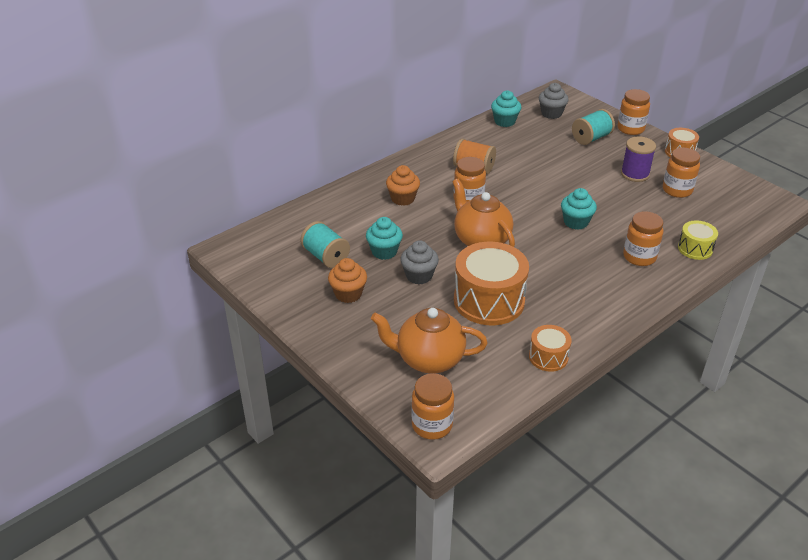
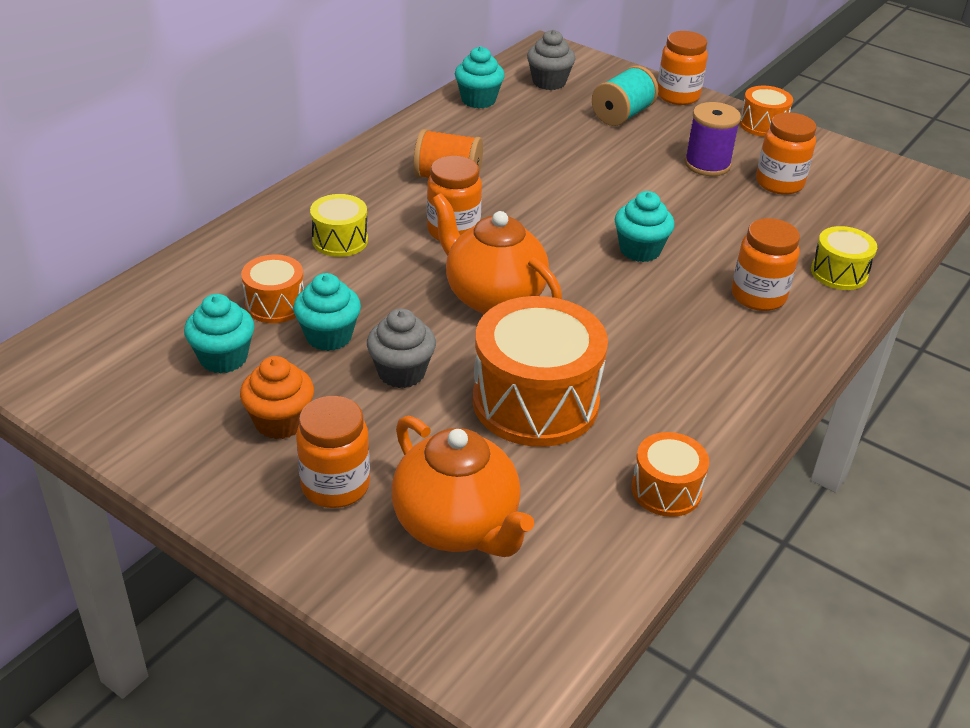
camera: 15 degrees left, 0 degrees up
turquoise spool [300,221,350,268] -> turquoise cupcake [184,294,254,374]
orange teapot [371,308,488,374] -> orange teapot turned 120 degrees counterclockwise [392,416,534,557]
orange cupcake [386,165,420,206] -> yellow drum [310,194,368,257]
orange jar [411,373,454,440] -> orange jar moved to [296,396,370,508]
none -> orange drum [241,254,304,323]

